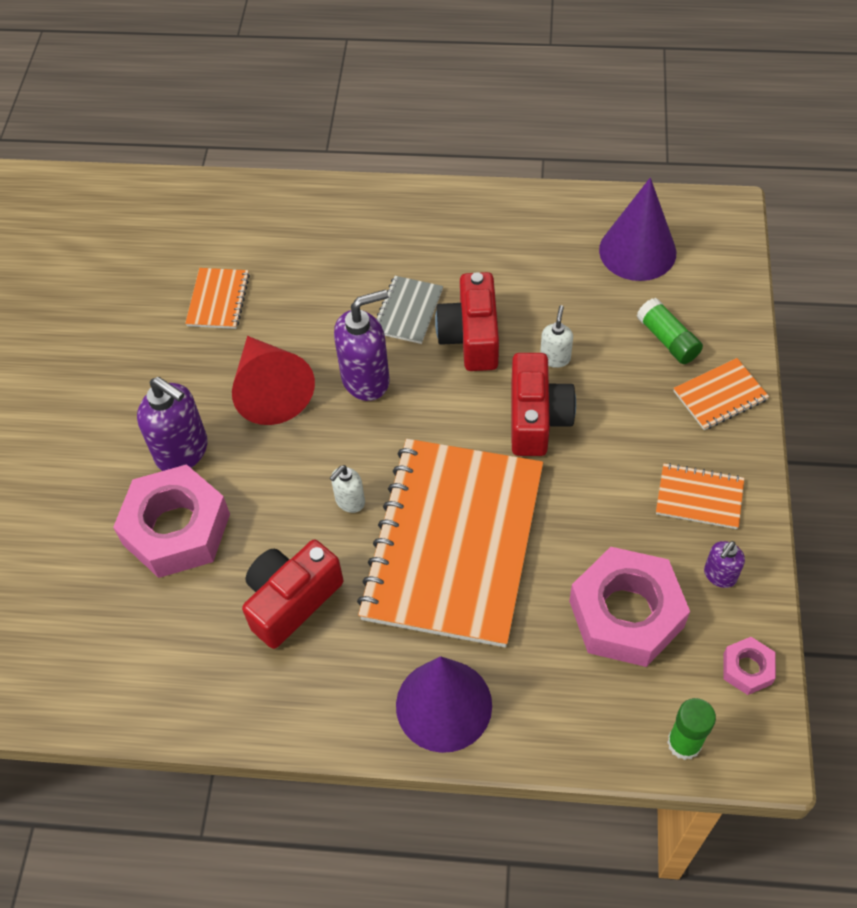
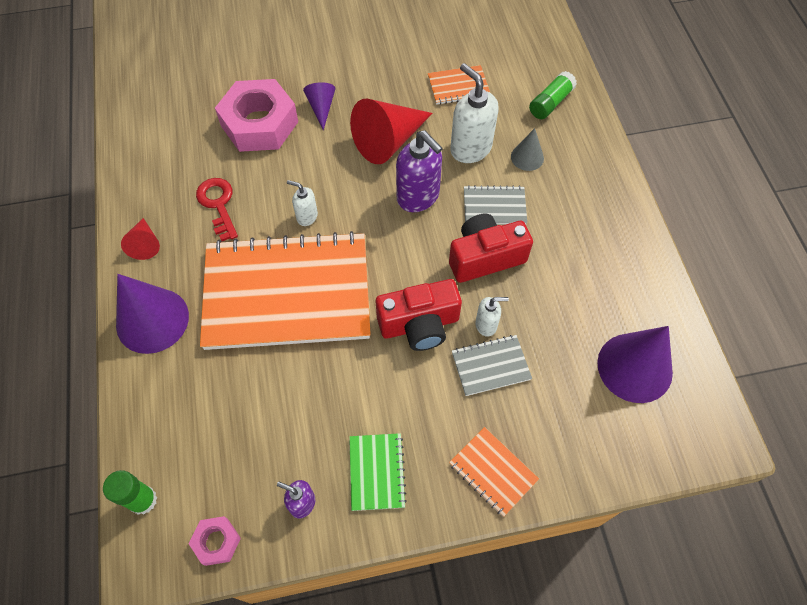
camera: 70 degrees right, 5 degrees up
purple soap dispenser [137,377,208,471] -> purple cone [303,82,335,130]
red camera [242,540,343,649] -> red key [196,178,238,241]
pink nut [569,547,690,667] -> none
green glue stick [637,298,703,364] -> green glue stick moved to [529,71,577,119]
orange notebook [656,463,744,529] -> green notebook [349,433,407,511]
none -> red cone [121,218,160,260]
none -> white soap dispenser [450,63,499,163]
none -> grey notebook [452,335,532,396]
none -> grey cone [511,128,544,171]

